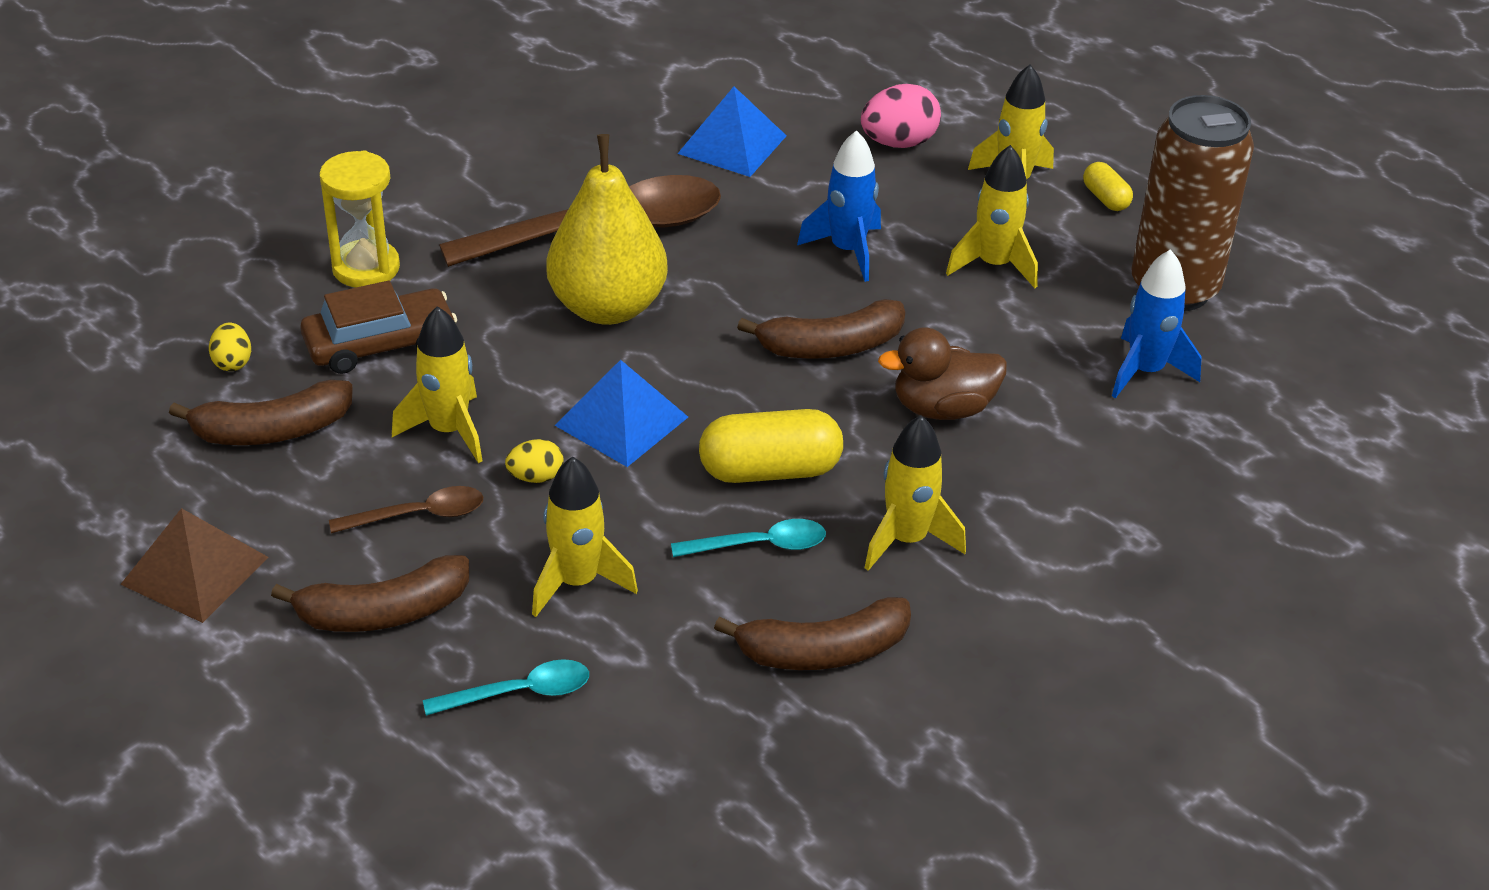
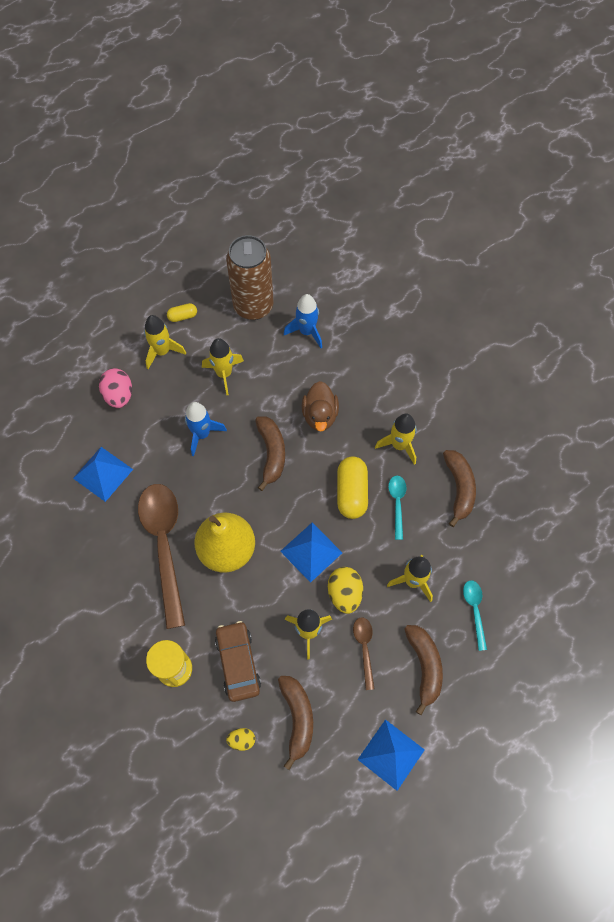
camera: 80 degrees left, 25 degrees up
brown pyramid [120,508,269,623] -> blue pyramid [357,719,425,791]
yellow egg [505,439,564,483] -> yellow egg [328,567,363,614], size x1.74

